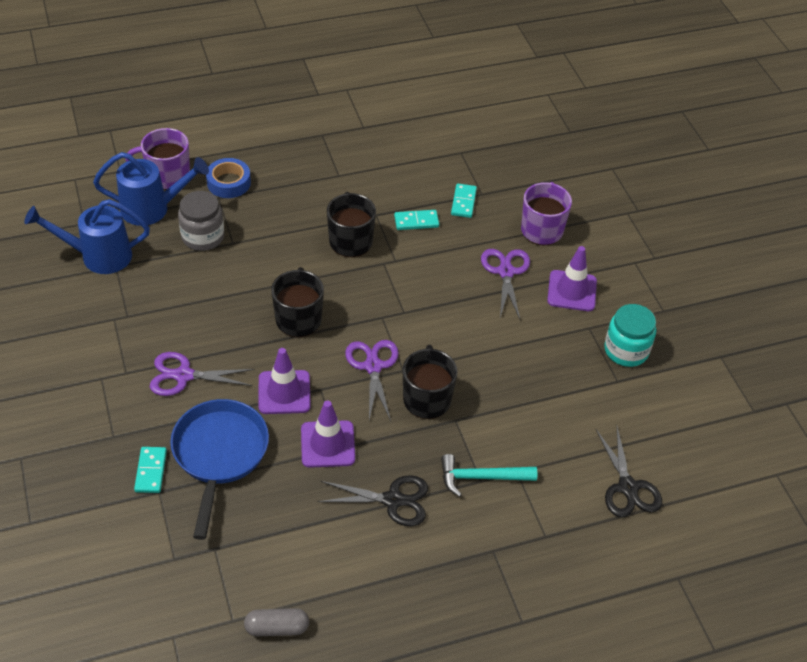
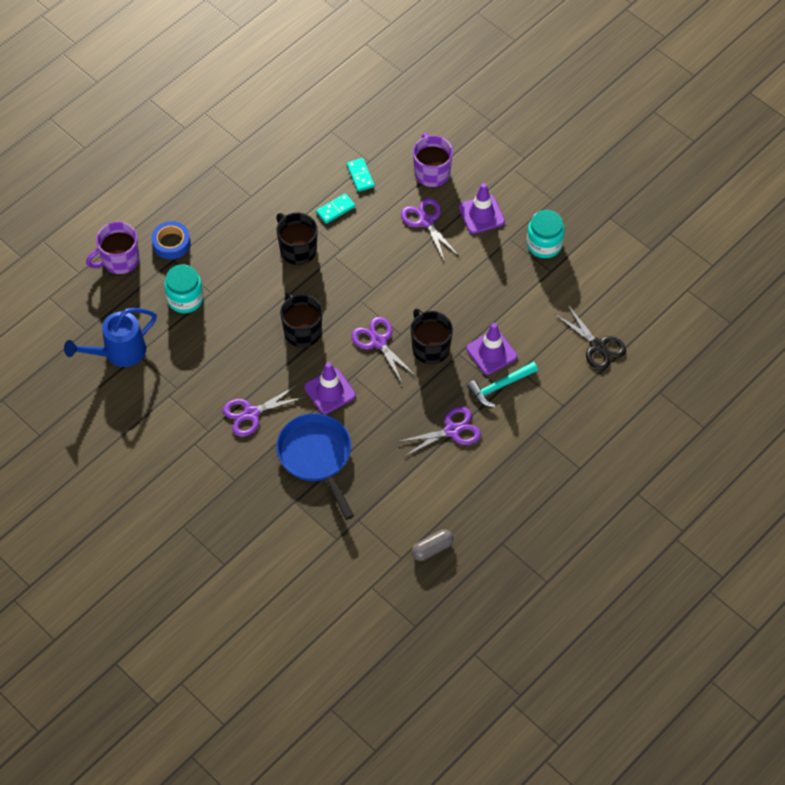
camera: 25 degrees left, 10 degrees up
blue watering can [93,152,209,226] -> none
turquoise domino [134,447,167,493] -> none
grey jar [178,191,224,251] -> turquoise jar [164,264,203,313]
purple traffic cone [301,400,355,468] -> purple traffic cone moved to [466,323,517,375]
black scissors [317,475,428,526] -> purple scissors [397,407,481,457]

